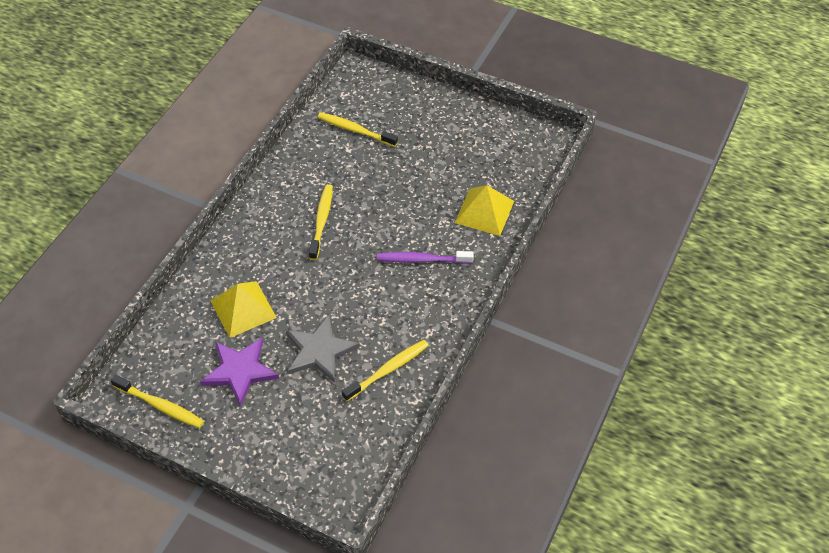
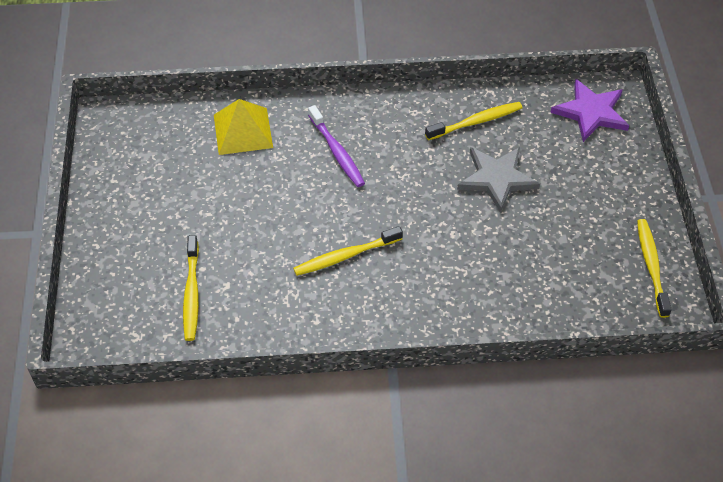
camera: 120 degrees left, 0 degrees up
purple star [200,338,279,407] -> purple star moved to [550,79,629,142]
yellow pyramid [210,281,277,338] -> none
yellow toothbrush [342,340,429,401] -> yellow toothbrush turned 135 degrees clockwise [425,102,522,140]

